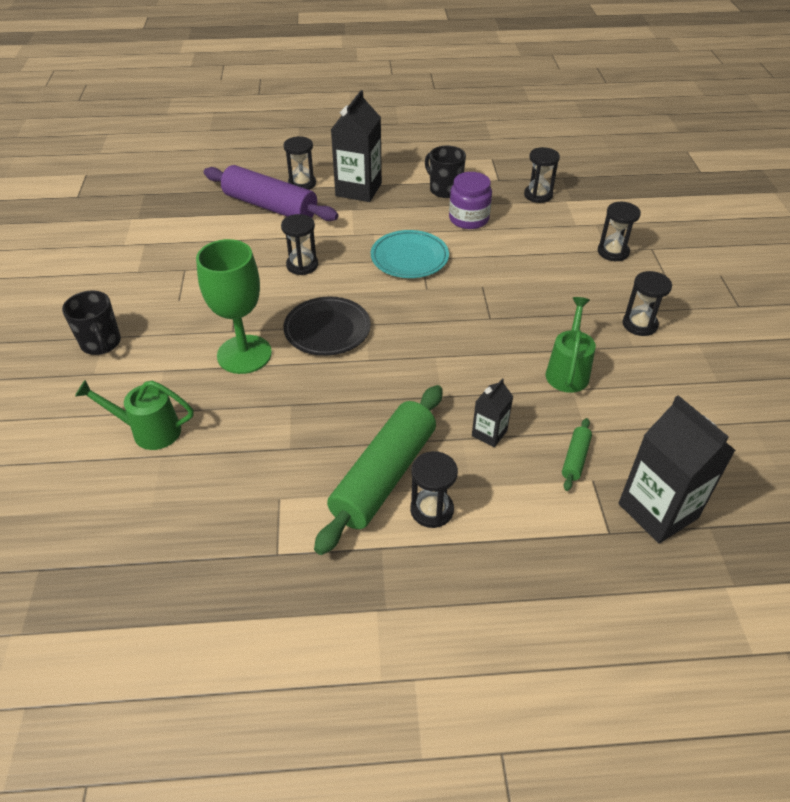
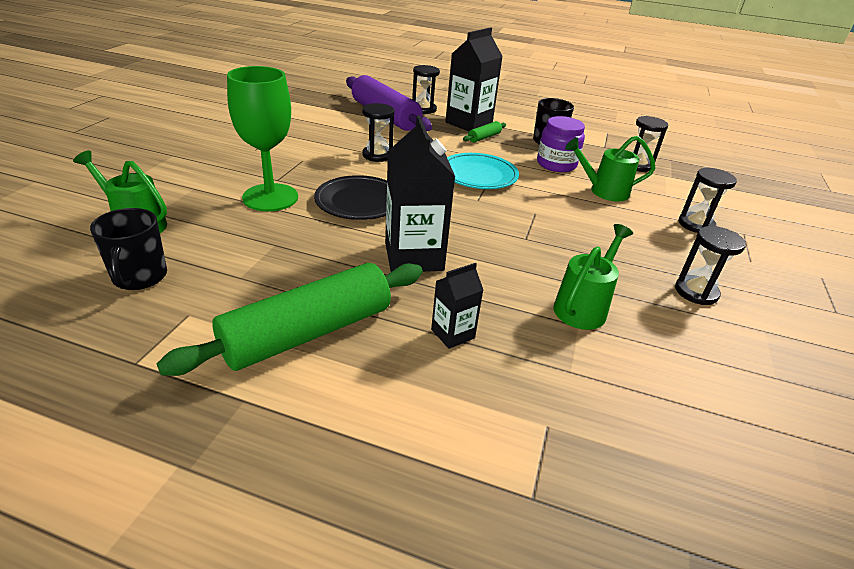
camera: 20 degrees right, 10 degrees down
black mug [62,291,121,355] -> black mug moved to [90,208,167,290]
black hourglass [410,451,458,528] -> none
green rolling pin [562,418,592,491] -> green rolling pin moved to [463,121,506,142]
black carton [619,395,736,544] -> black carton moved to [385,116,455,272]
none -> green watering can [565,136,655,201]

